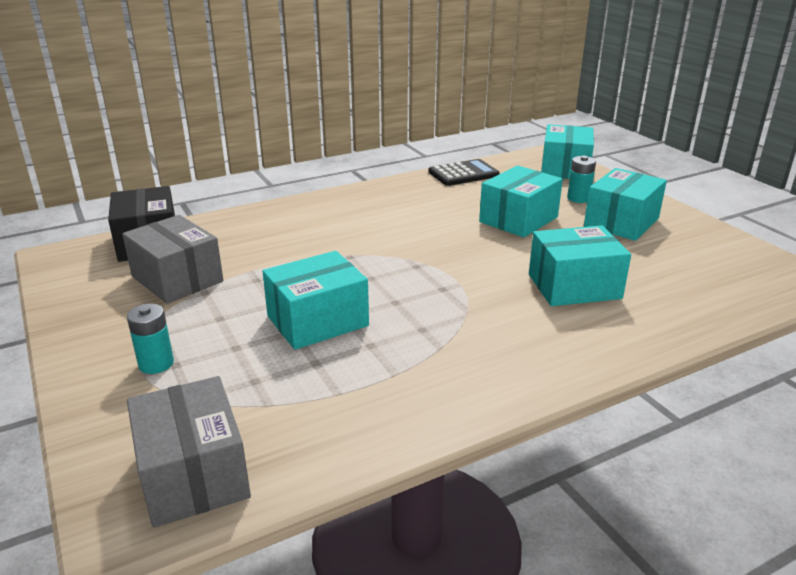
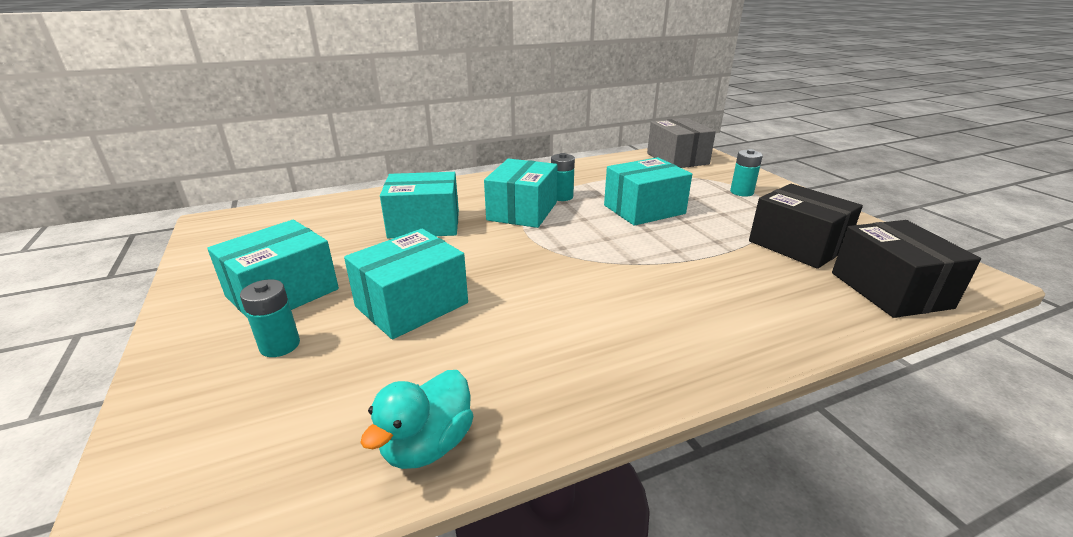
camera: 175 degrees left, 0 degrees up
grey box [122,215,223,304] -> black box [749,184,863,269]
black calculator [429,159,500,186] -> turquoise duck [360,370,474,469]
turquoise box [541,124,594,179] -> turquoise box moved to [484,159,558,228]
none -> turquoise battery [551,153,575,201]

